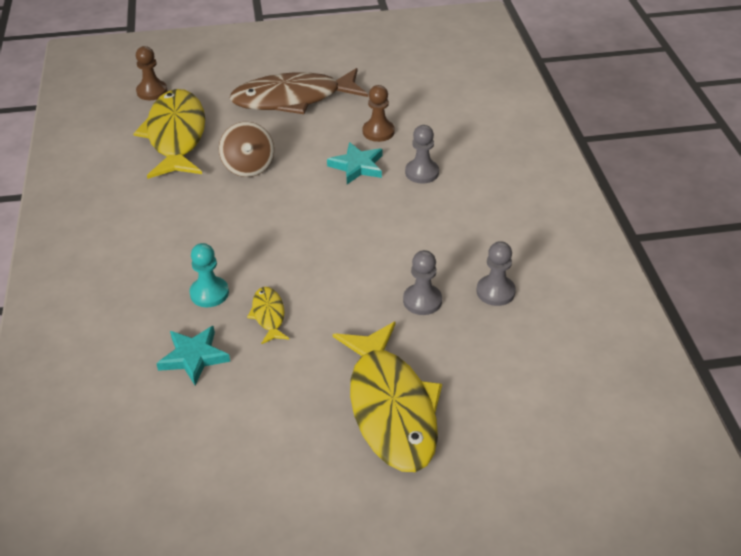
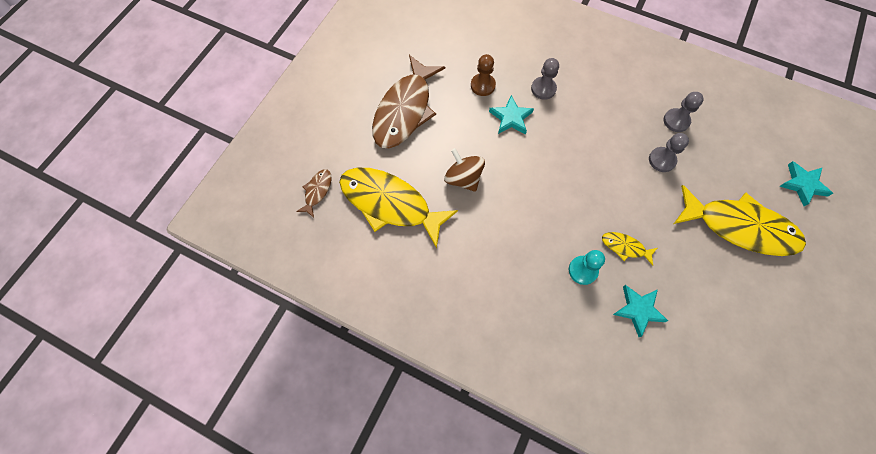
camera: 55 degrees left, 25 degrees up
brown pawn [136,46,167,100] -> brown fish [296,169,332,218]
brown spinning top [219,122,274,177] -> brown spinning top turned 150 degrees counterclockwise [444,148,485,192]
none -> turquoise star [779,161,833,206]

